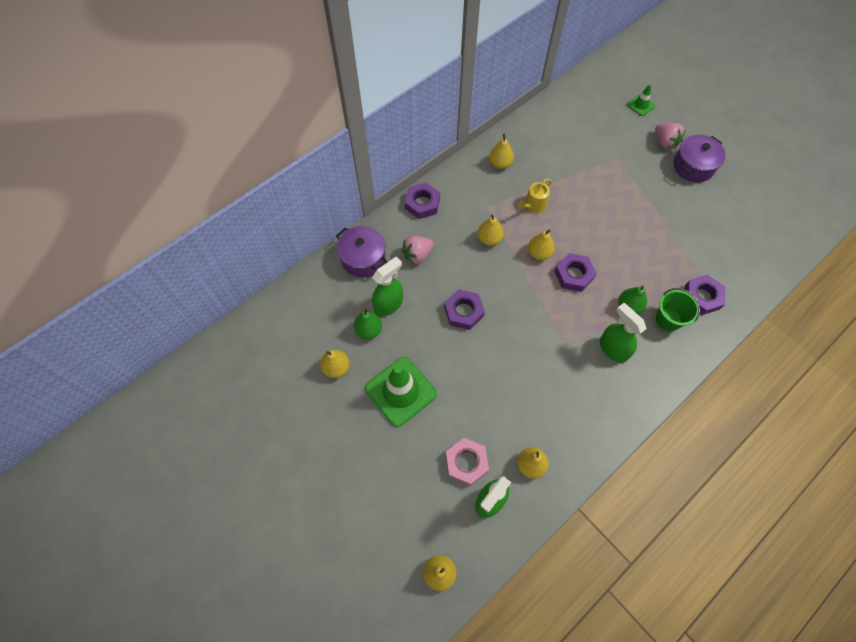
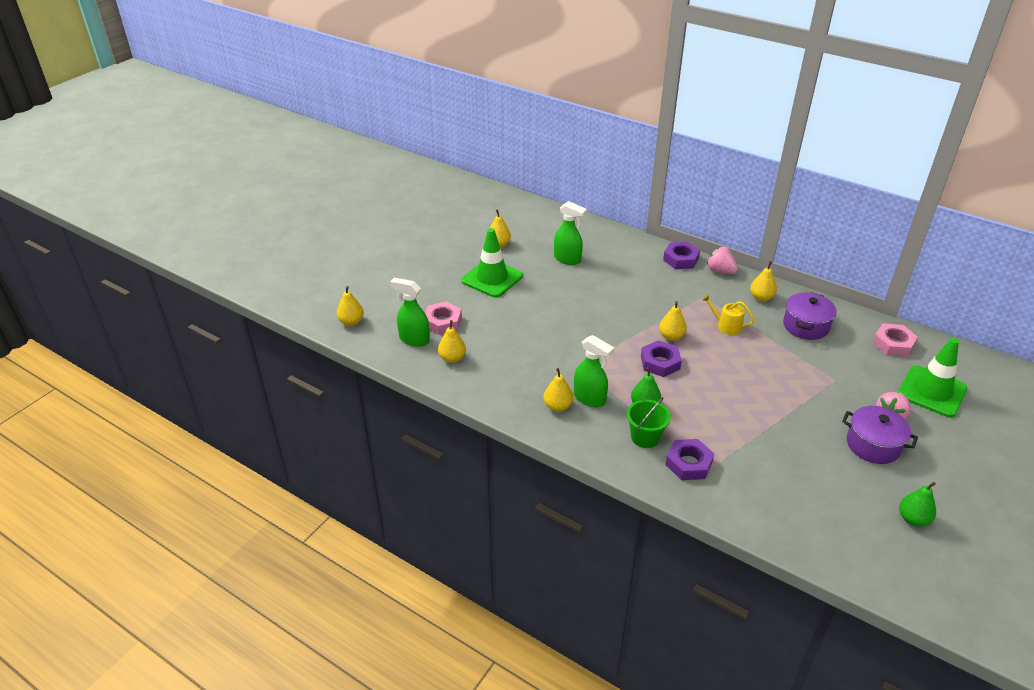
camera: 75 degrees right, 25 degrees down
purple pot [336,226,387,277] -> purple pot moved to [783,292,837,340]
green pear [354,308,382,339] -> green pear moved to [899,482,936,527]
pink strawberry [402,236,434,265] -> pink strawberry moved to [707,247,738,274]
purple nut [444,289,485,330] -> none
yellow pear [477,214,504,246] -> yellow pear moved to [543,368,573,412]
green spray bottle [600,303,646,363] -> green spray bottle turned 90 degrees clockwise [574,335,614,407]
green traffic cone [627,84,656,116] -> green traffic cone [898,338,968,417], size x2.03
none -> pink nut [872,323,918,357]

